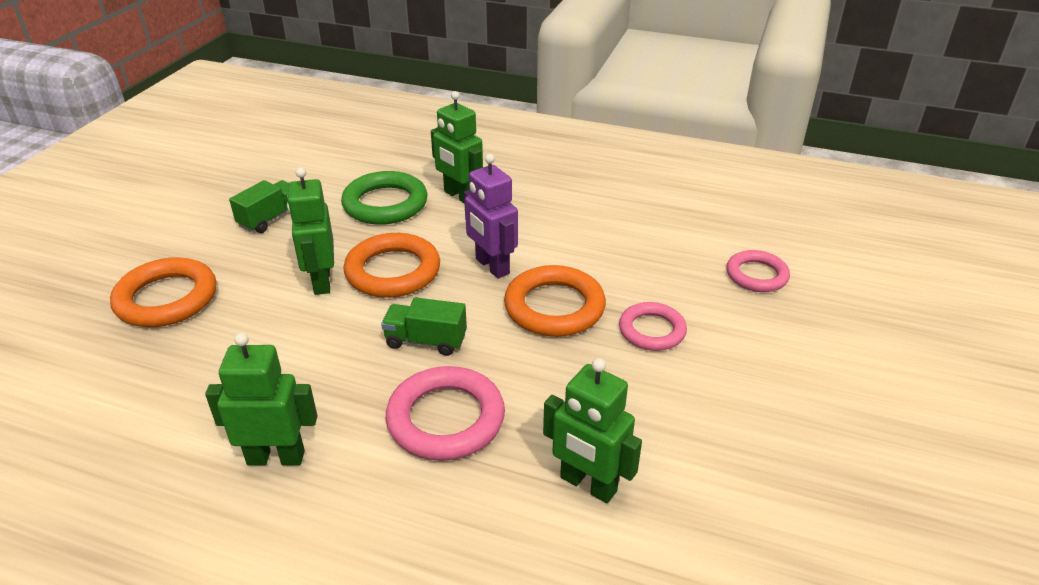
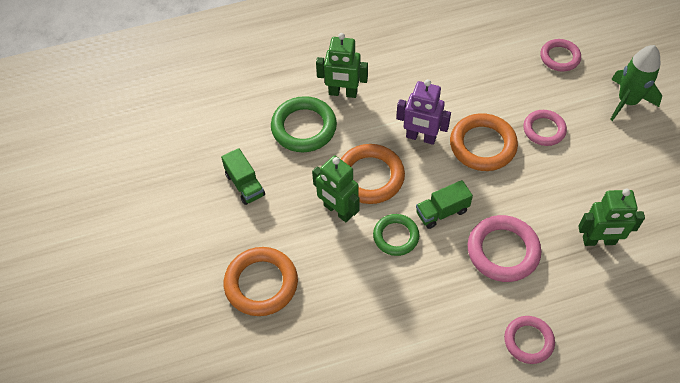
camera: 35 degrees left, 20 degrees up
green robot [205,333,317,465] -> none
green truck [229,180,289,233] -> green truck turned 150 degrees clockwise [221,148,265,205]
none -> green ring [373,214,420,256]
none -> pink ring [504,316,555,364]
none -> green rocket [610,45,662,121]

